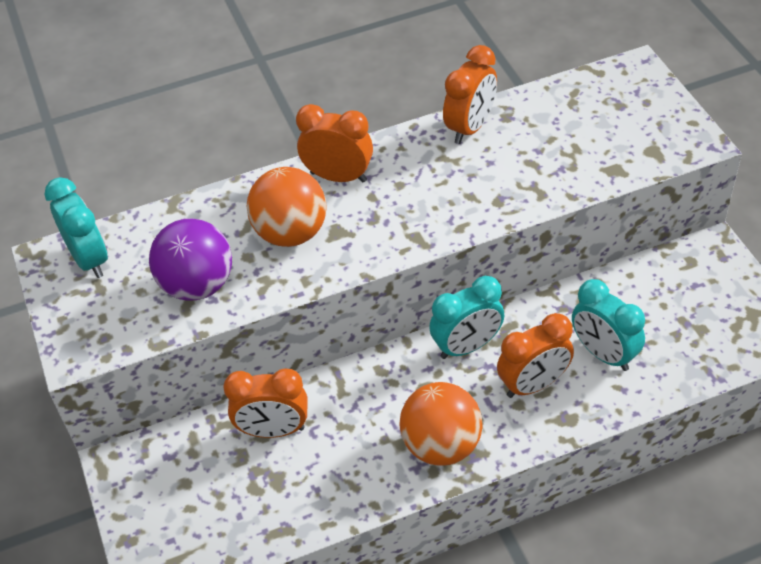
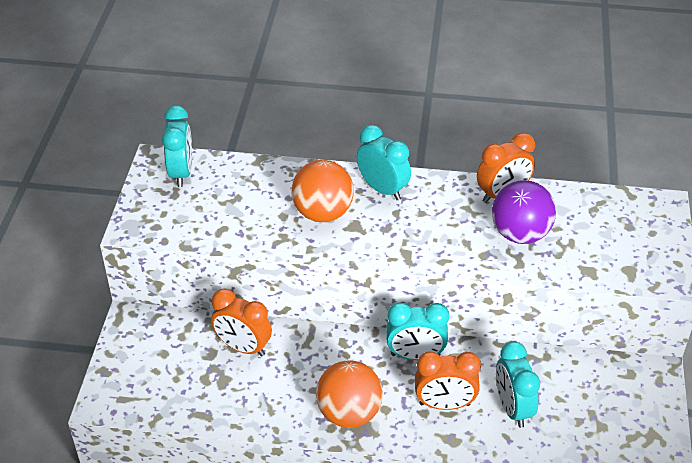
camera: 25 degrees right, 5 degrees down
purple ball [149,219,232,301] -> purple ball moved to [492,180,556,244]
orange clock [296,104,373,182] -> turquoise clock [356,125,411,200]

